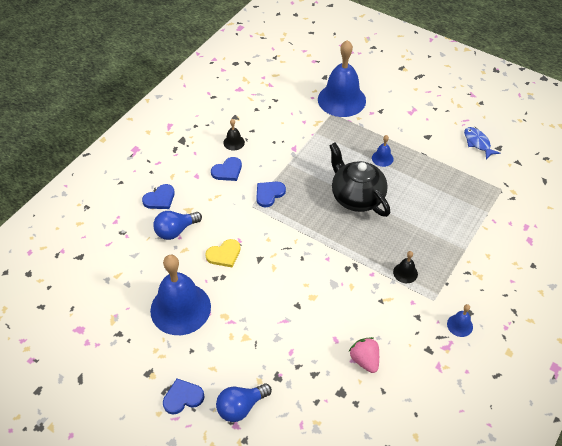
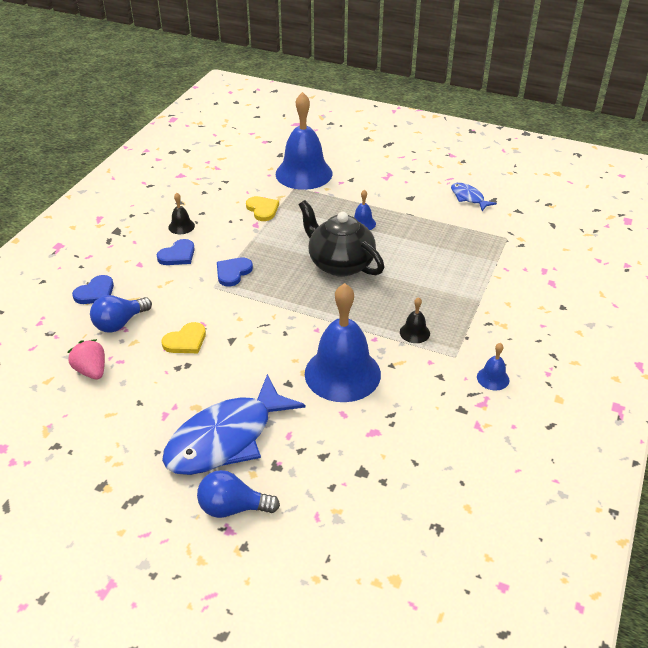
camera: 10 degrees left, 10 degrees down
blue bell [150,255,211,335] -> blue bell moved to [305,283,381,402]
blue heart [163,378,205,414] -> none
blue light bulb [216,384,272,422] -> blue light bulb turned 45 degrees clockwise [197,470,280,518]
pink strawberry [349,337,379,373] -> pink strawberry moved to [68,339,105,379]
none -> blue fish [162,374,306,475]
none -> yellow heart [246,196,279,221]

